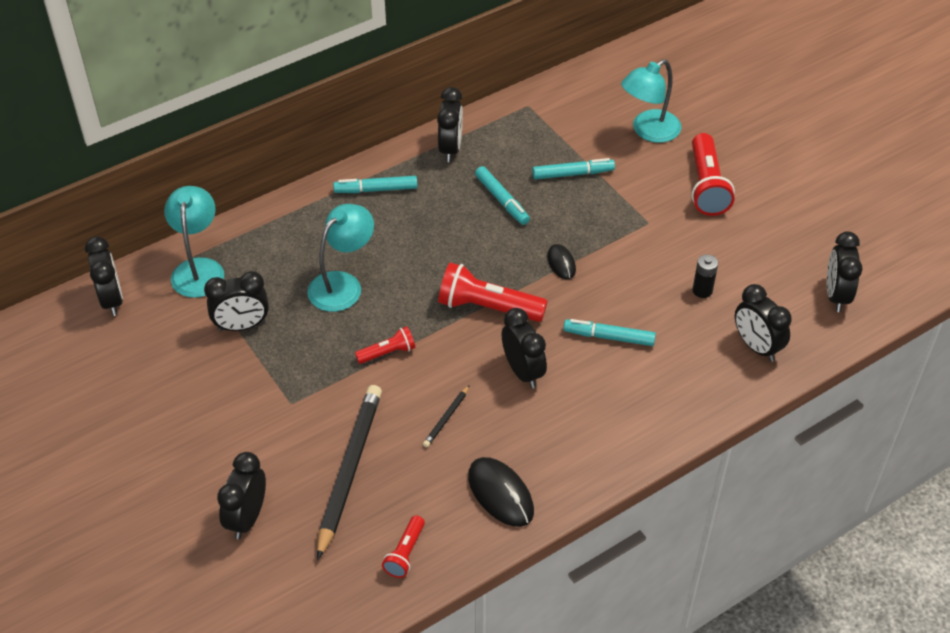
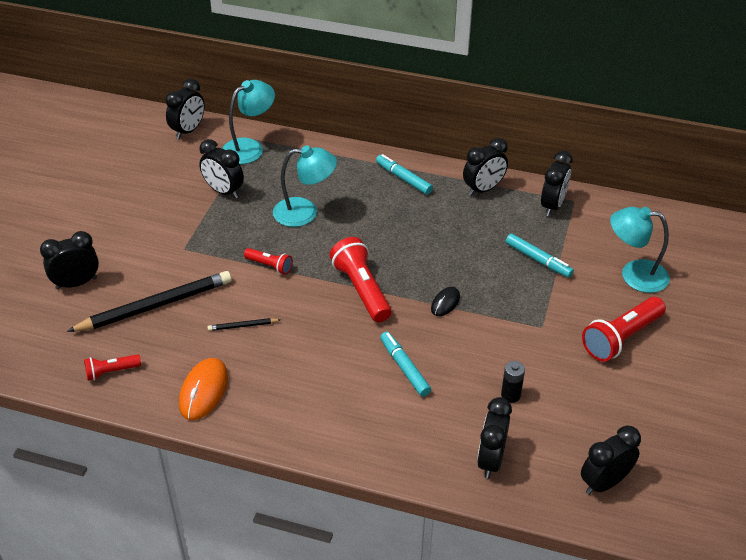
camera: 50 degrees right, 5 degrees down
black mouse [468,457,534,527] -> orange mouse [179,358,228,420]
turquoise marker [475,166,530,225] -> none
black clock [502,308,547,388] -> black clock moved to [541,151,573,216]

